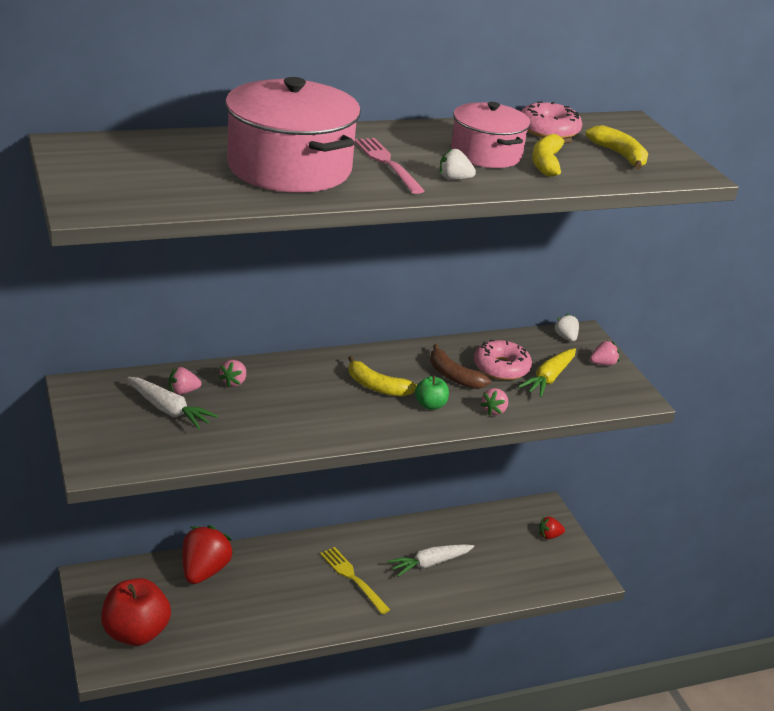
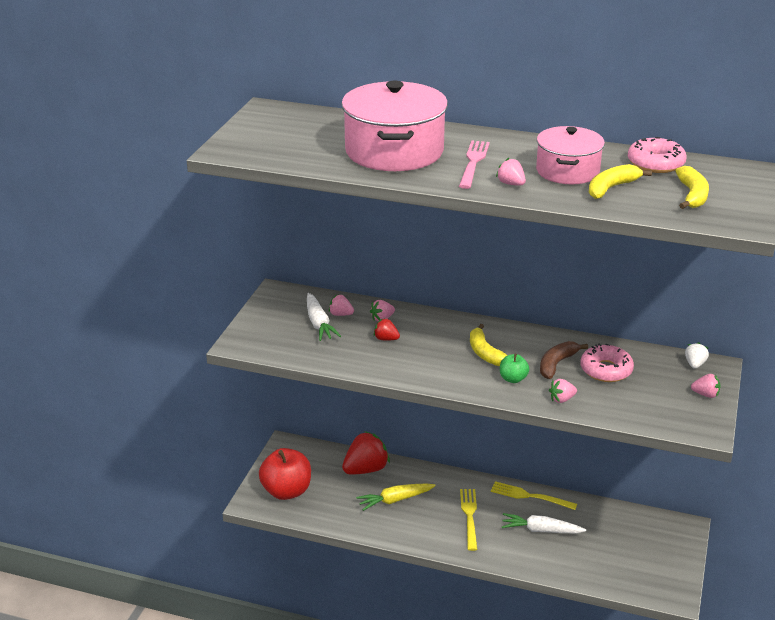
camera: 40 degrees right, 0 degrees up
brown banana [430,344,491,389] -> brown banana turned 45 degrees clockwise [540,341,588,379]
white strawberry [440,148,476,179] -> pink strawberry [496,158,526,186]
yellow carrot [518,348,576,397] -> yellow carrot moved to [356,483,436,511]
red strawberry [539,516,565,539] -> red strawberry moved to [374,318,400,341]
none -> yellow fork [491,481,577,510]

